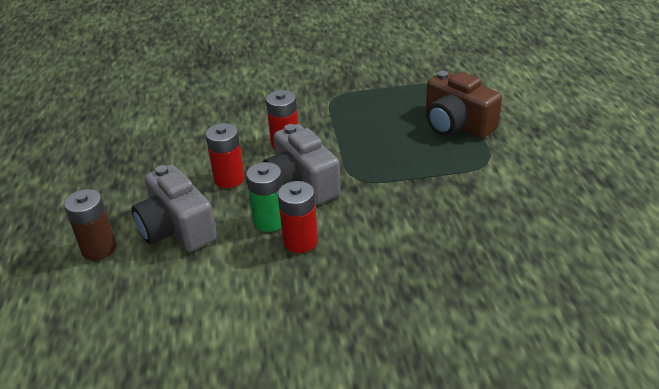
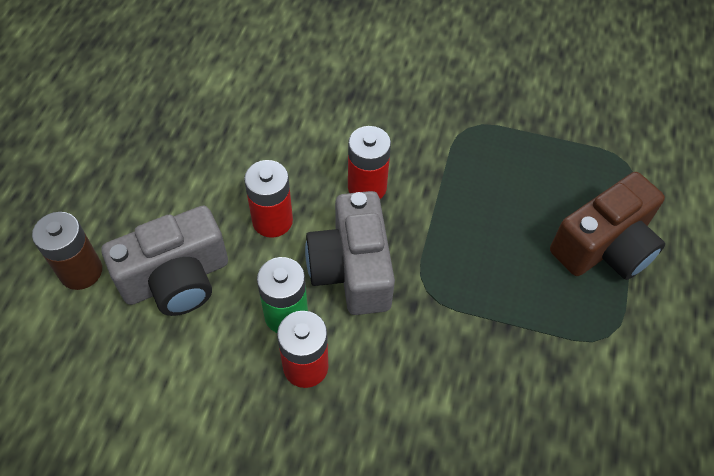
camera: 20 degrees right, 20 degrees up
grey camera [132,164,217,252] -> grey camera turned 105 degrees counterclockwise [101,206,228,316]
brown camera [426,71,502,138] -> brown camera turned 105 degrees counterclockwise [550,172,665,280]

